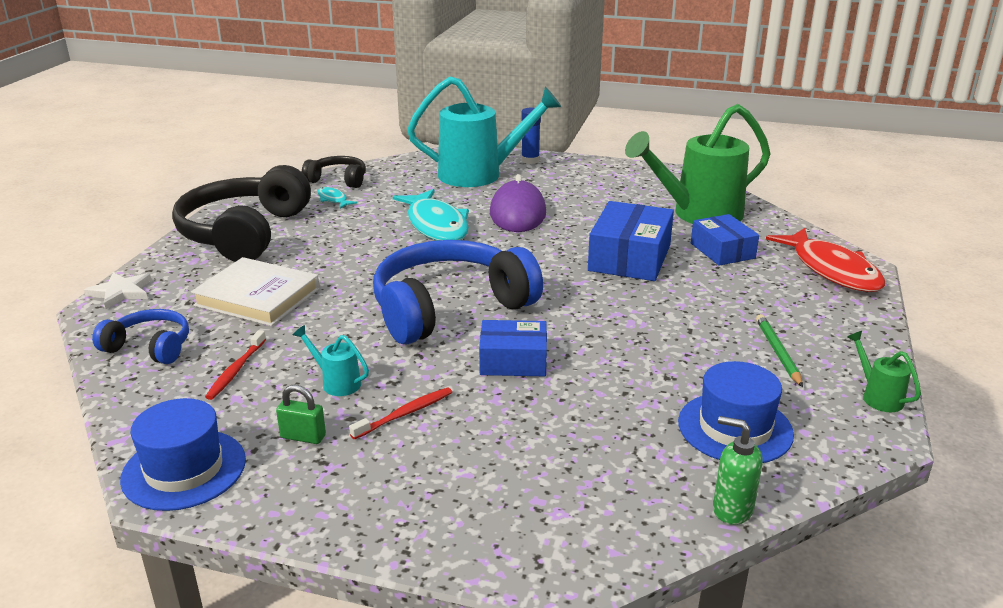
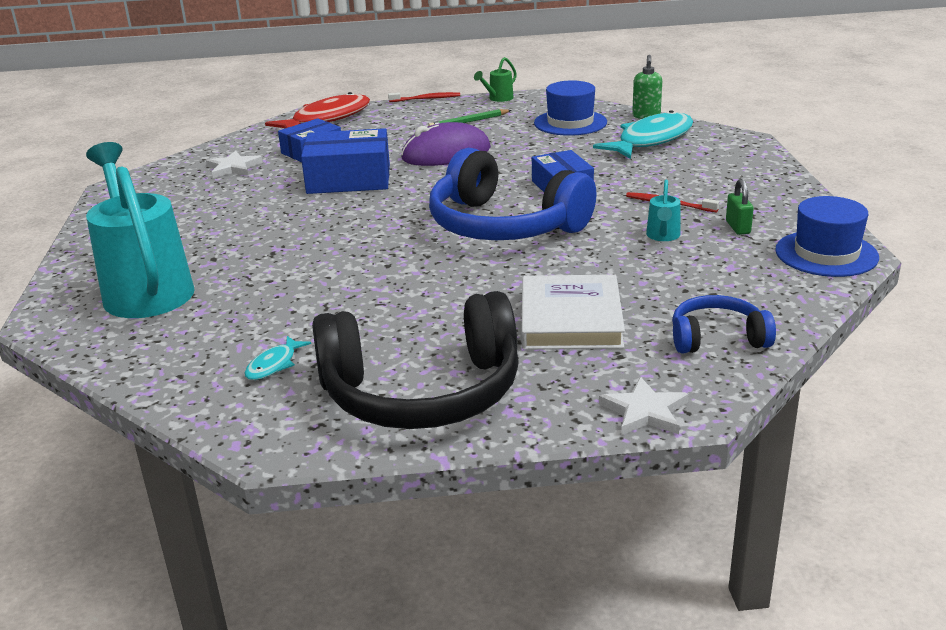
camera: 110 degrees left, 0 degrees up
blue headphones [92,309,189,364] -> blue headphones turned 90 degrees clockwise [672,295,776,353]
red toothbrush [205,330,266,400] -> red toothbrush moved to [388,92,460,102]
black headphones [302,156,366,188] -> none
turquoise fish [393,189,469,241] -> turquoise fish moved to [593,110,693,159]
purple mouse [490,174,546,232] -> purple mouse moved to [401,122,491,166]
blue glue stick [521,107,541,164] -> none
green watering can [625,104,770,224] -> white star [206,151,263,178]

